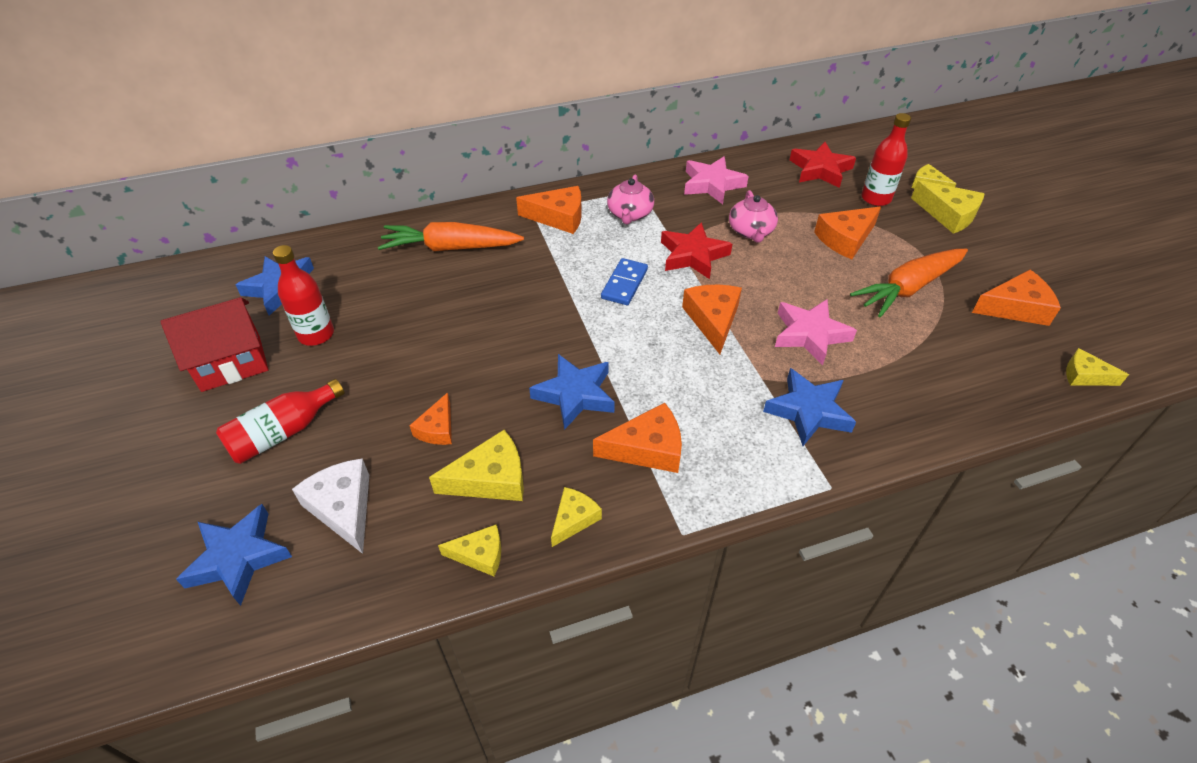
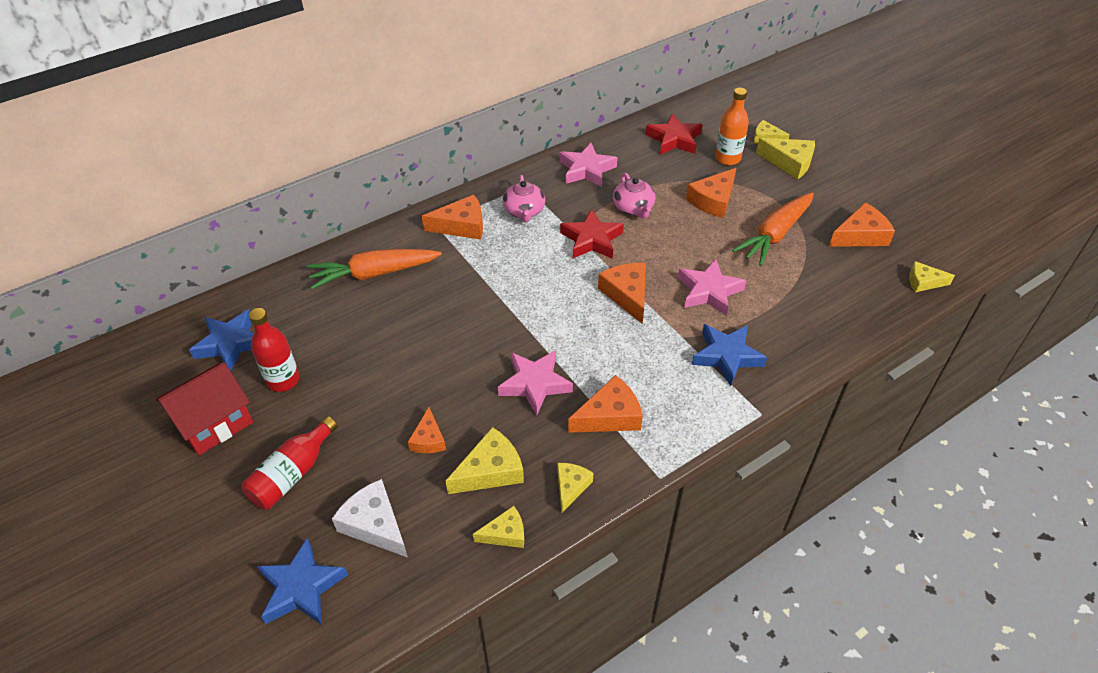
camera: 15 degrees left, 0 degrees up
blue star [529,354,615,430] -> pink star [498,350,573,416]
blue domino [601,258,648,305] -> none
red bottle [861,113,911,206] -> orange bottle [715,88,749,165]

